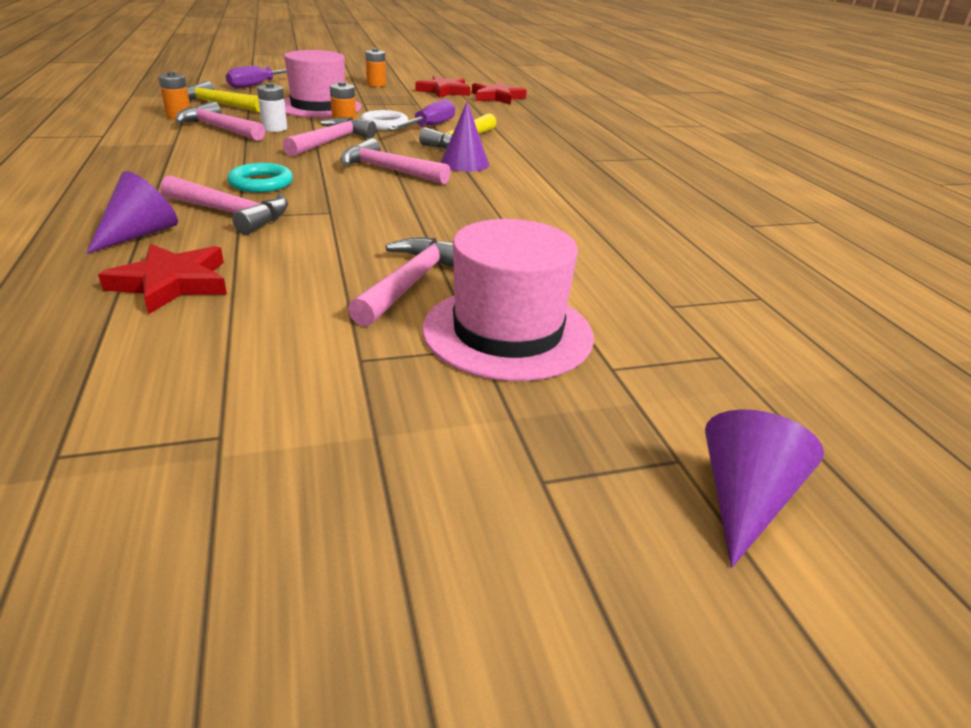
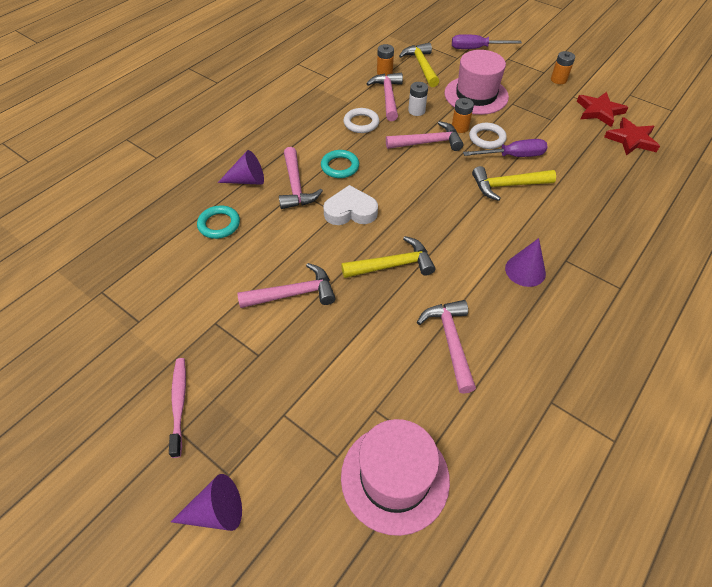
camera: 55 degrees right, 20 degrees up
red star [98,244,227,314] -> turquoise ring [197,206,240,239]
pink hammer [340,138,451,185] -> pink hammer moved to [417,300,476,394]
pink hat [422,219,594,381] -> pink hat moved to [341,419,450,536]
purple cone [440,102,489,172] -> purple cone moved to [505,238,546,287]
none -> pink toothbrush [169,358,186,458]
none -> white heart [323,185,378,225]
none -> yellow hammer [341,236,435,278]
none -> white ring [344,108,379,133]

